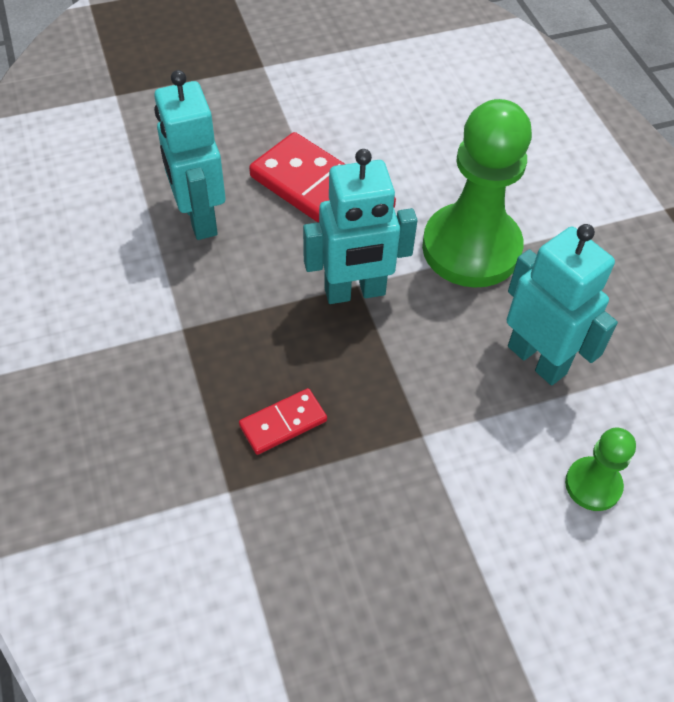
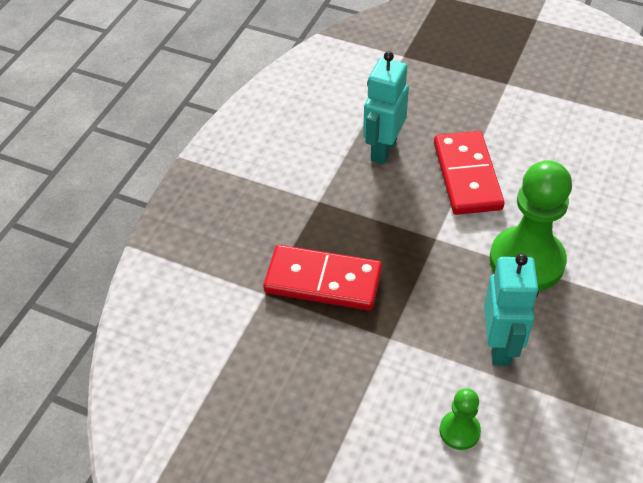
camera: 45 degrees right, 5 degrees down
red domino [239,388,327,455] -> red domino [263,245,382,311], size x2.06
turquoise robot [303,149,418,304] -> none

